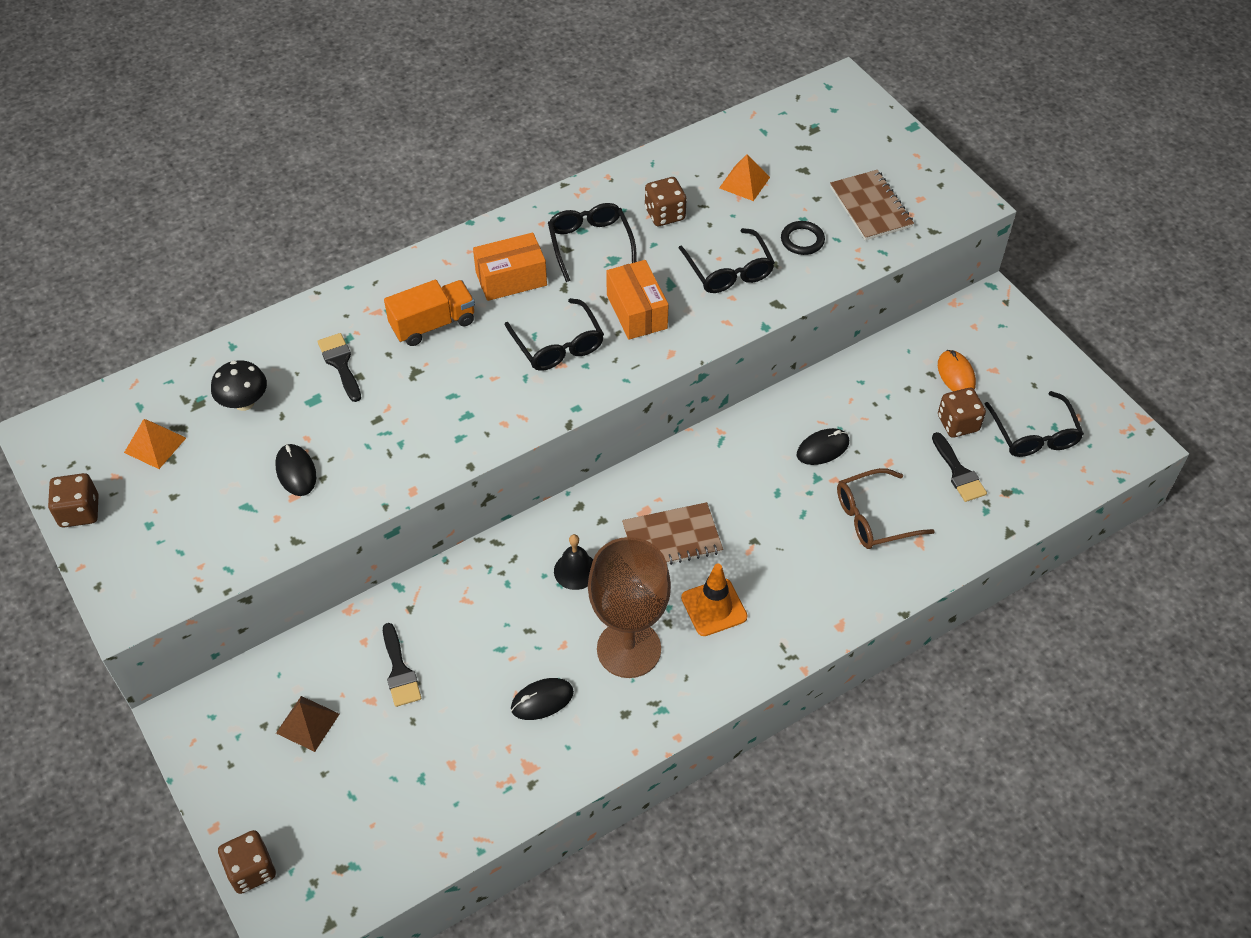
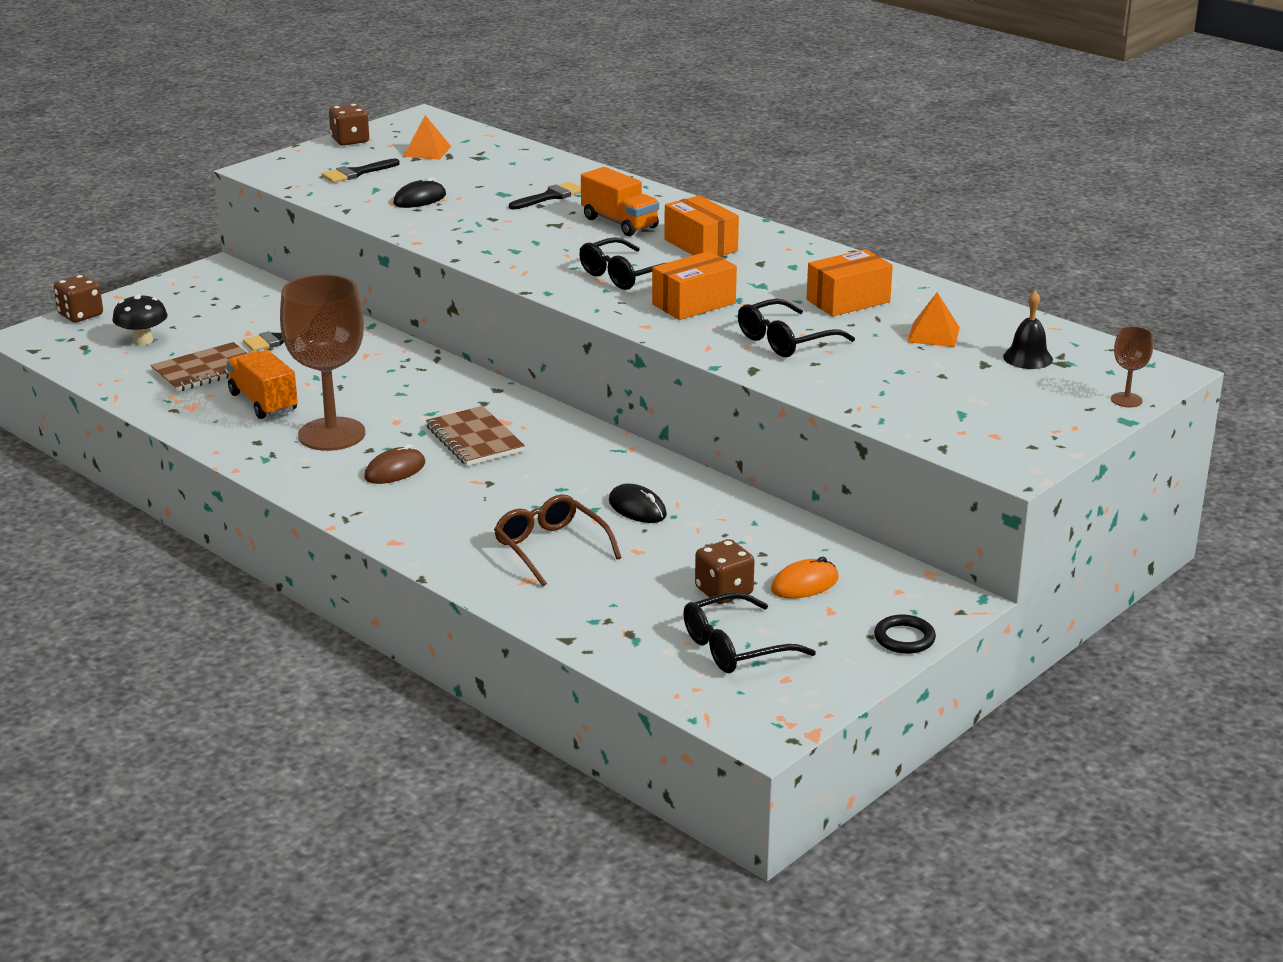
camera: 75 degrees right, 25 degrees down
black mushroom [211,360,267,411] -> black mushroom moved to [112,294,168,345]
brown pyramid [276,696,339,752] -> none
black mouse [511,678,574,720] -> orange truck [227,350,298,419]
black glasses [548,203,637,282] -> none
black bell [554,534,593,590] -> black bell moved to [1003,291,1053,369]
brown dice [645,177,687,226] -> orange box [806,249,893,316]
orange traffic cone [681,564,748,636] -> brown mouse [364,444,425,484]
black ring [781,221,825,255] -> black ring moved to [874,614,936,654]
brown notebook [830,170,914,240] -> brown notebook moved to [150,342,247,392]
black brush [932,432,987,502] -> black brush moved to [322,158,400,183]
none -> brown goblet [1111,326,1153,407]

